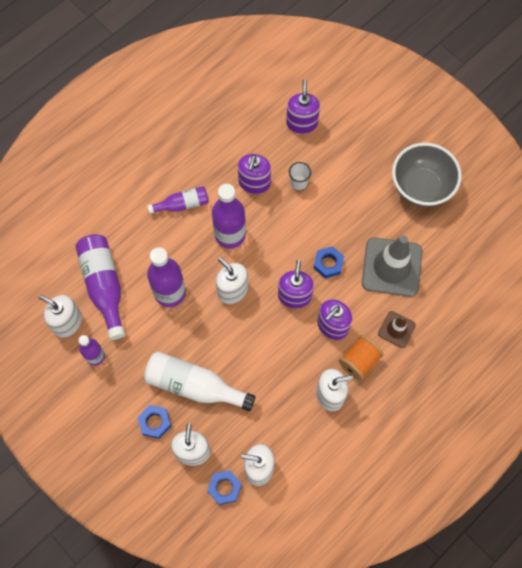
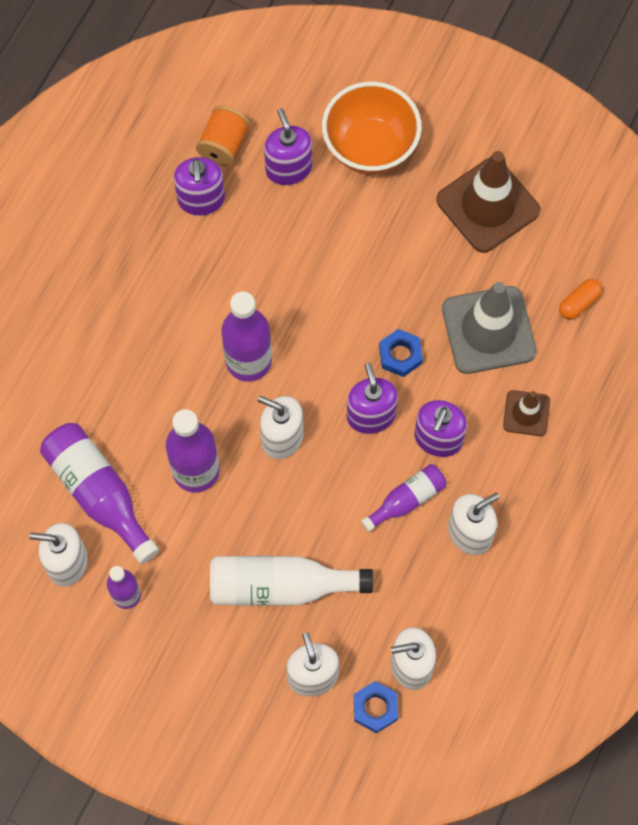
camera: 20 degrees left, 0 degrees up
blue nut [138,405,171,439] -> none
purple bottle [147,186,209,214] -> purple bottle moved to [361,464,447,532]
purple soap dispenser [238,154,271,194] -> purple soap dispenser moved to [174,157,225,216]
white cup [289,162,311,190] -> none
orange spool [339,335,384,380] -> orange spool moved to [196,105,251,167]
grey bowl [392,143,462,207] -> brown traffic cone [436,151,540,253]
none -> orange bowl [322,82,422,174]
none -> orange capsule [559,279,602,319]

